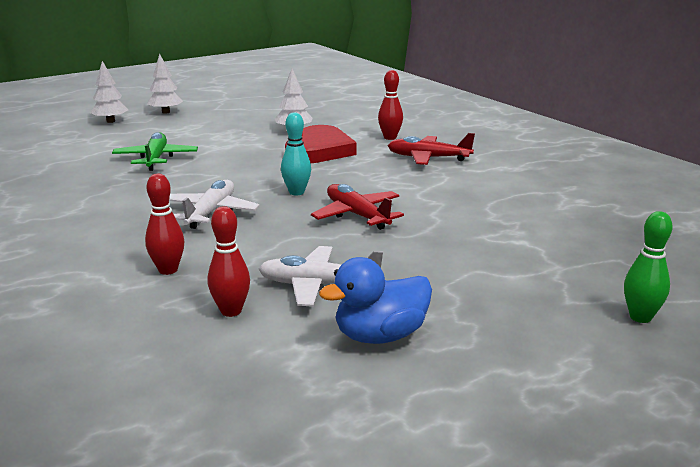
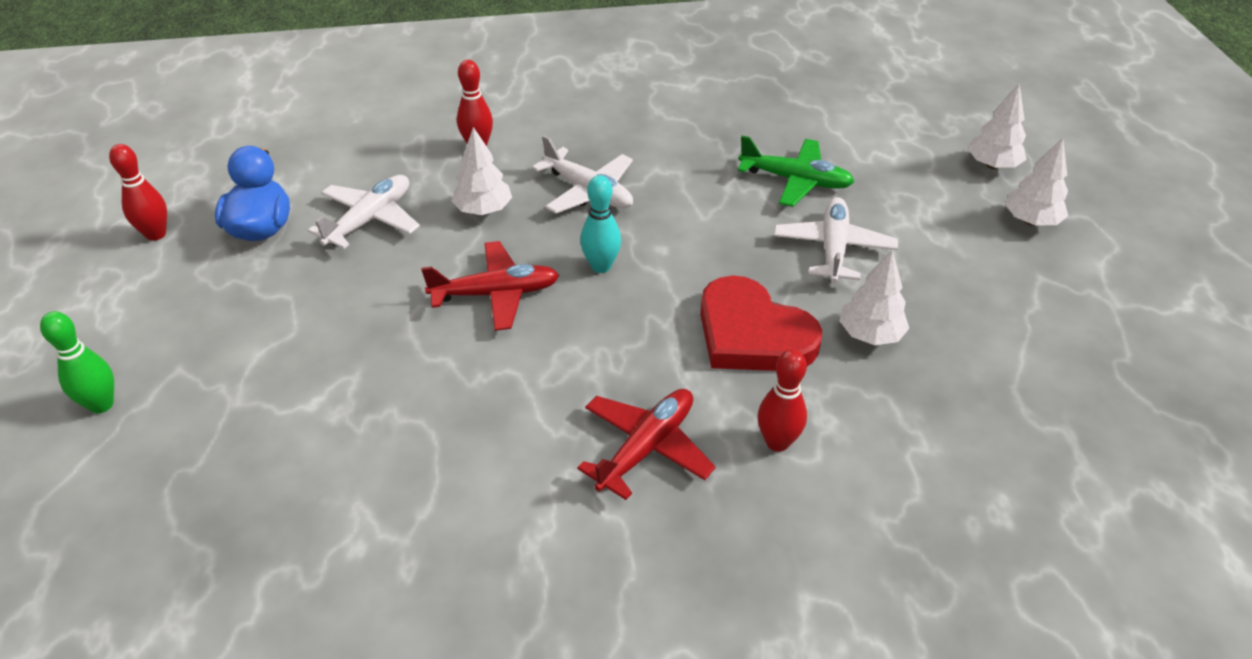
camera: 115 degrees right, 20 degrees up
red bowling pin [208,206,250,317] -> red bowling pin moved to [109,144,167,241]
none -> white tree [452,127,512,215]
none -> white plane [774,197,898,283]

